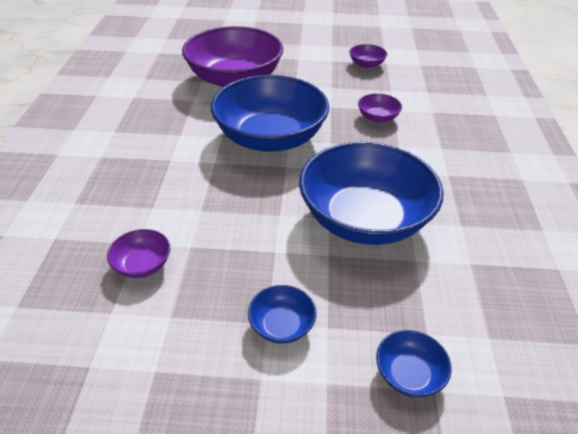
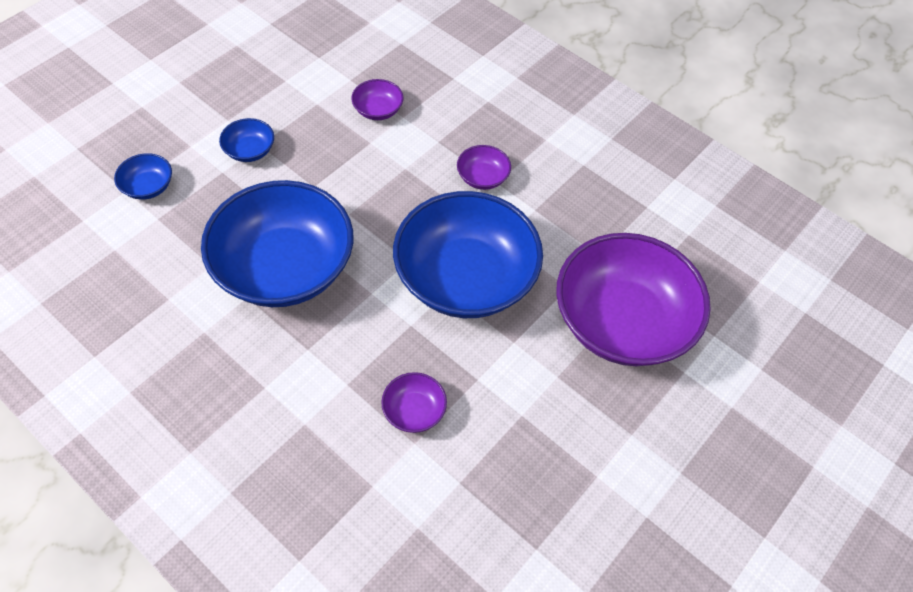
camera: 125 degrees right, 15 degrees up
purple bowl [349,44,387,68] -> purple bowl moved to [457,145,511,190]

